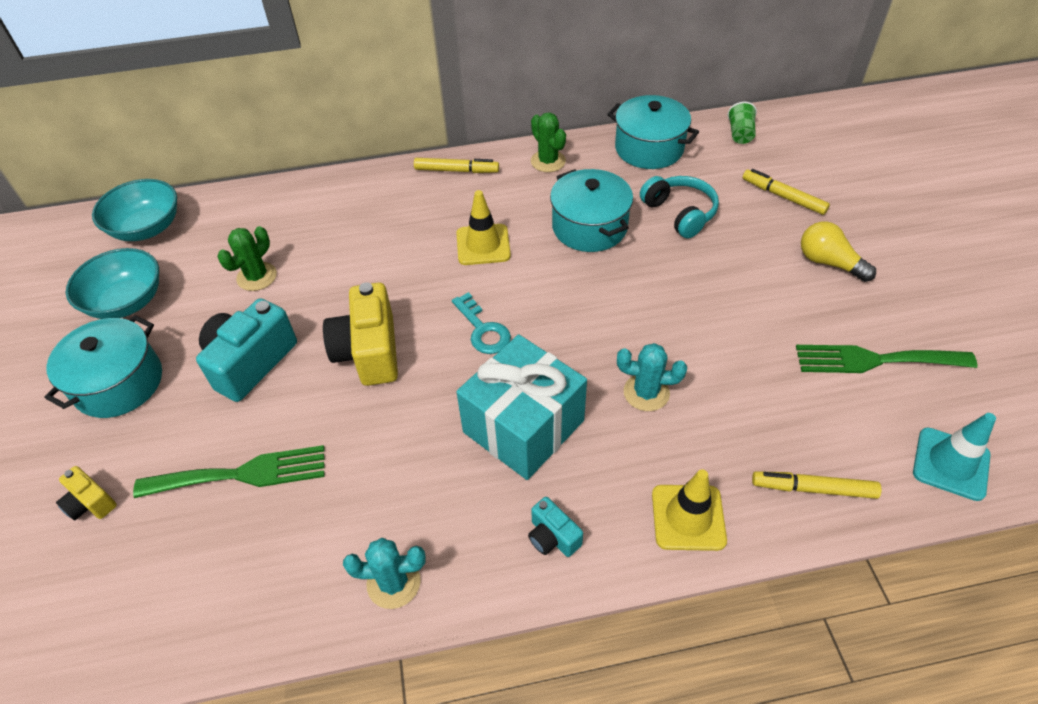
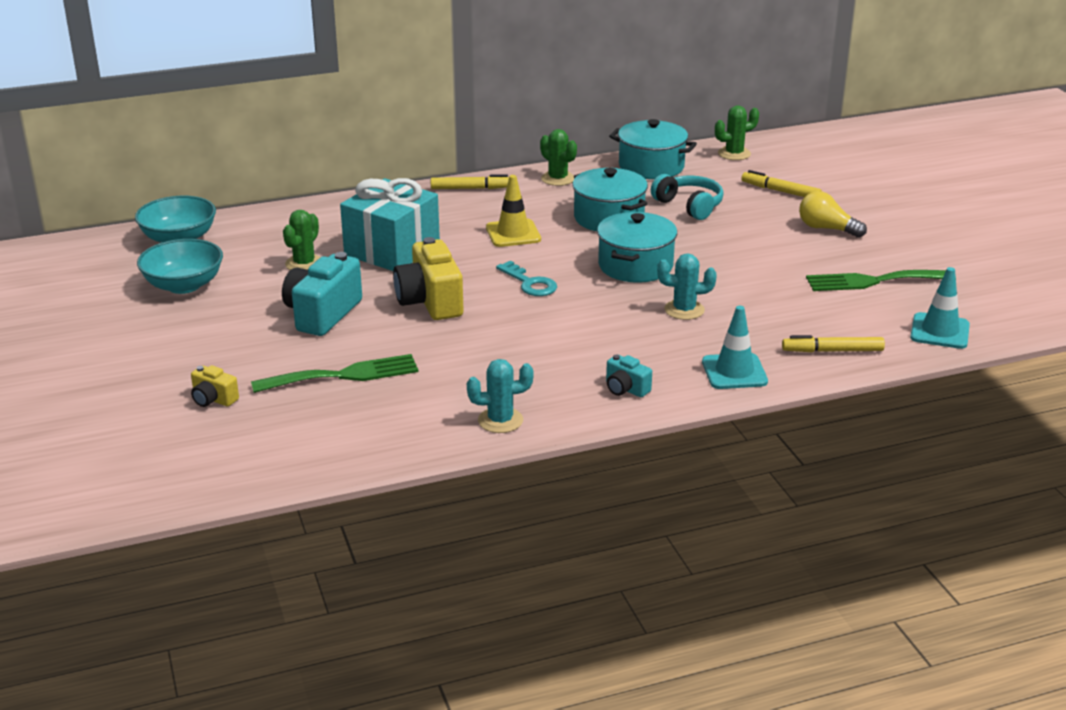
camera: 10 degrees left, 20 degrees down
turquoise pot [44,315,162,418] -> turquoise pot moved to [597,212,677,283]
turquoise gift [456,334,587,480] -> turquoise gift moved to [340,178,440,271]
yellow traffic cone [652,469,727,551] -> turquoise traffic cone [702,306,768,389]
green cup [728,102,757,144] -> green cactus [715,106,759,160]

